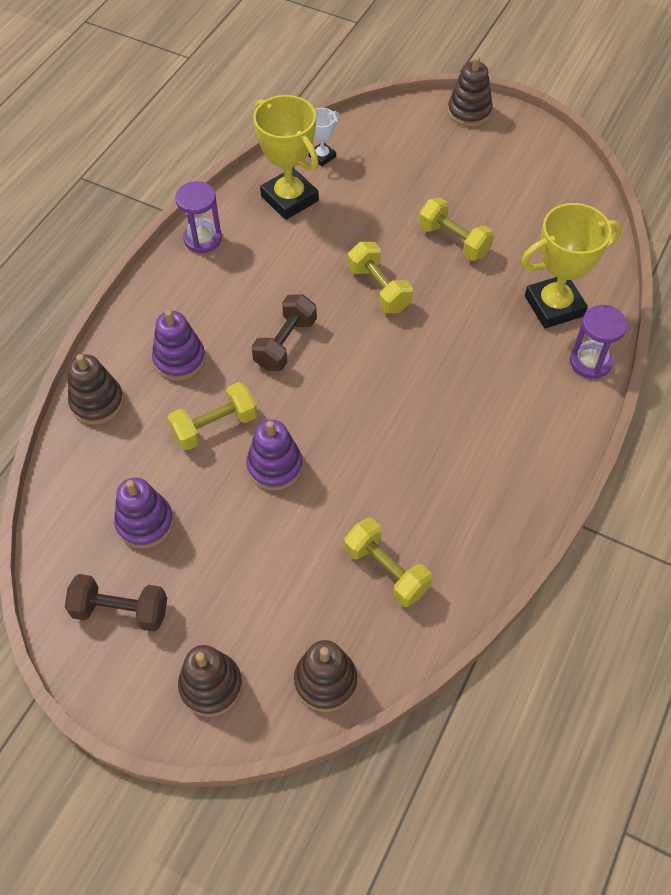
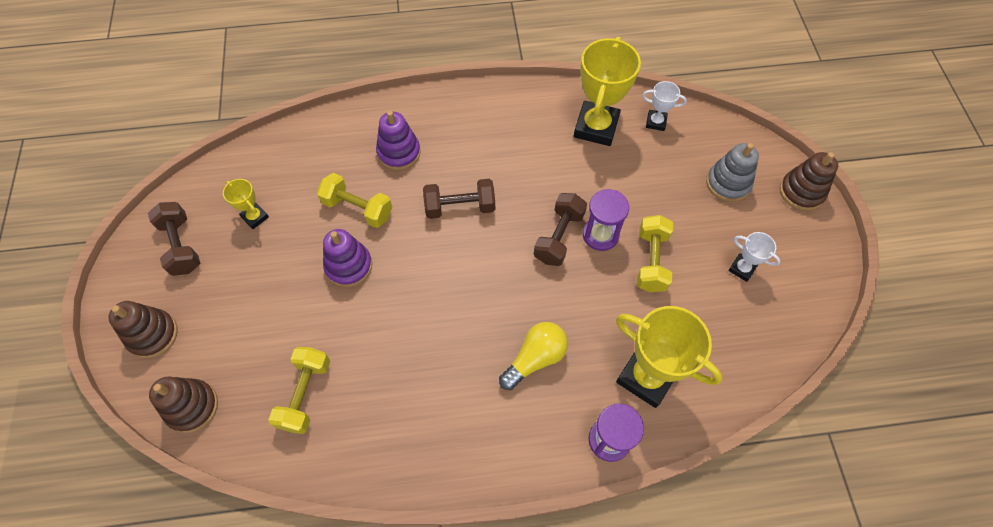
camera: 55 degrees right, 5 degrees up
brown stacking toy [68,354,124,424] -> none
purple stacking toy [114,477,174,549] -> yellow trophy [223,179,269,229]
purple hourglass [175,181,222,253] -> purple hourglass moved to [583,189,629,251]
yellow dumbbell [348,242,413,313] -> brown dumbbell [534,193,587,266]
none -> yellow light bulb [499,322,568,390]
none -> grey stacking toy [706,143,759,202]
none -> white trophy [728,232,780,282]

